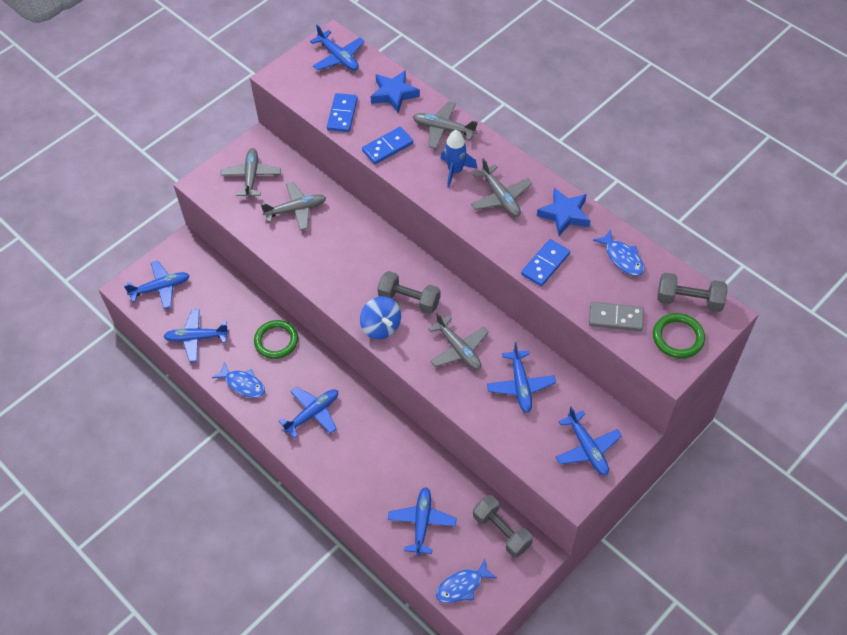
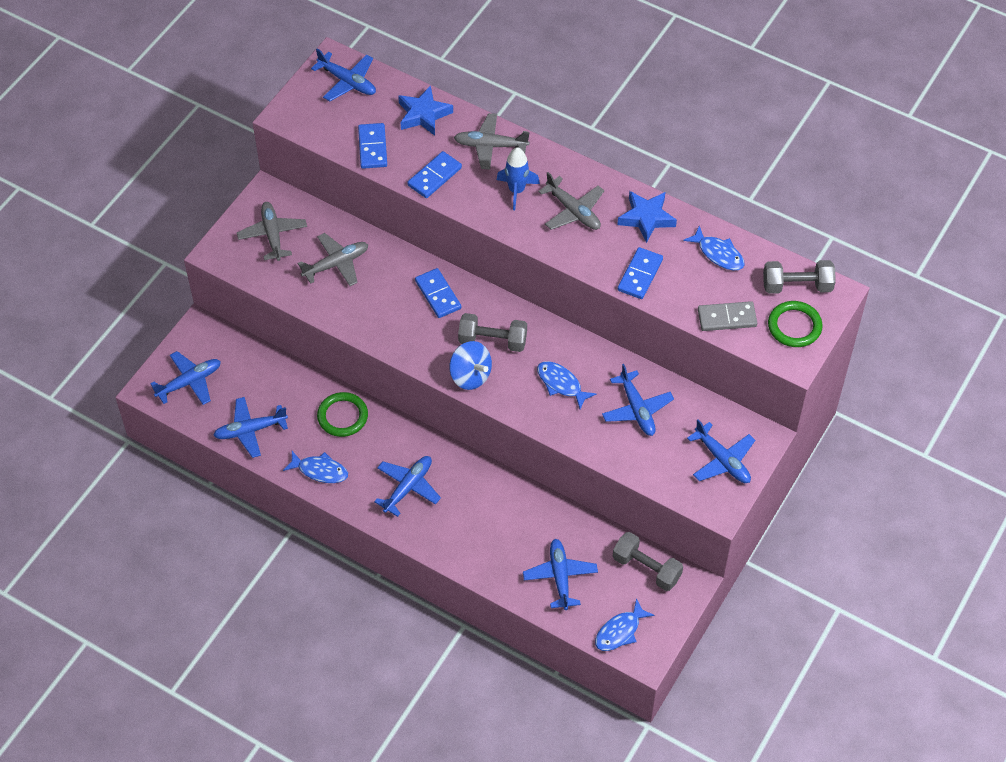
camera: 15 degrees left, 0 degrees up
grey plane [428,312,489,370] -> blue fish [537,361,597,409]
none -> blue domino [415,268,461,318]

